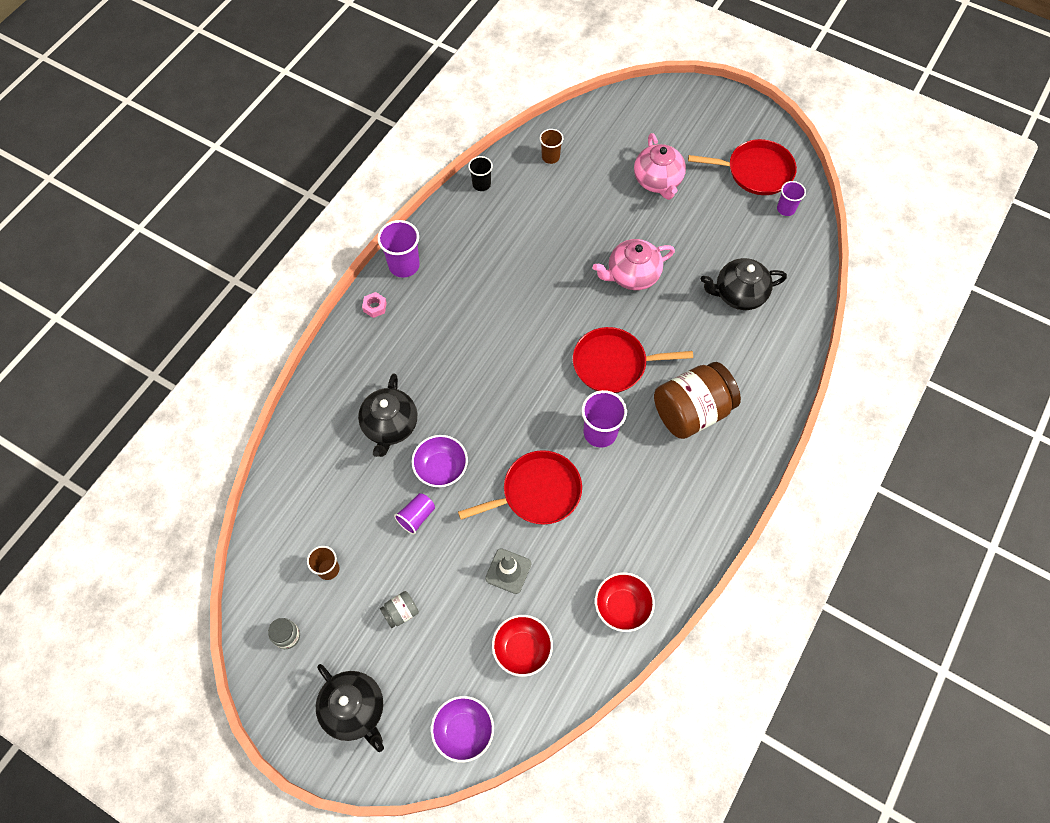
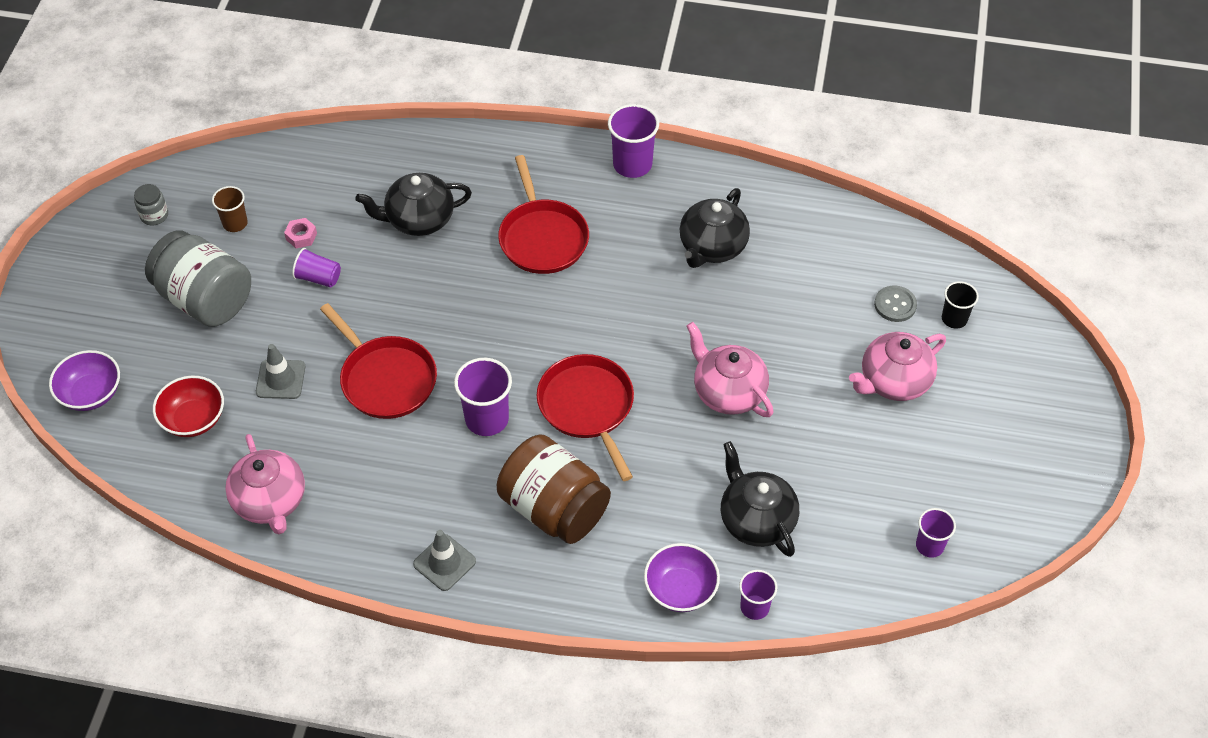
camera: 70 degrees right, 10 degrees down
black teapot [316,664,384,752] -> black teapot moved to [680,188,750,268]
pink nut [362,292,387,318] -> pink nut moved to [284,218,317,248]
grey jar [380,591,419,628] -> grey jar [145,231,251,327], size x2.37
purple bowl [412,435,468,487] -> purple bowl moved to [644,543,720,612]
black cup [468,156,493,191] -> black cup moved to [942,281,979,329]
brown cup [540,129,563,164] -> none
red bowl [595,572,655,632] -> pink teapot [225,434,305,534]
red pan [688,139,797,195] -> red pan moved to [498,155,589,274]
none -> grey traffic cone [413,530,476,591]
none -> purple cup [739,570,777,620]
none -> grey button [874,285,917,322]

